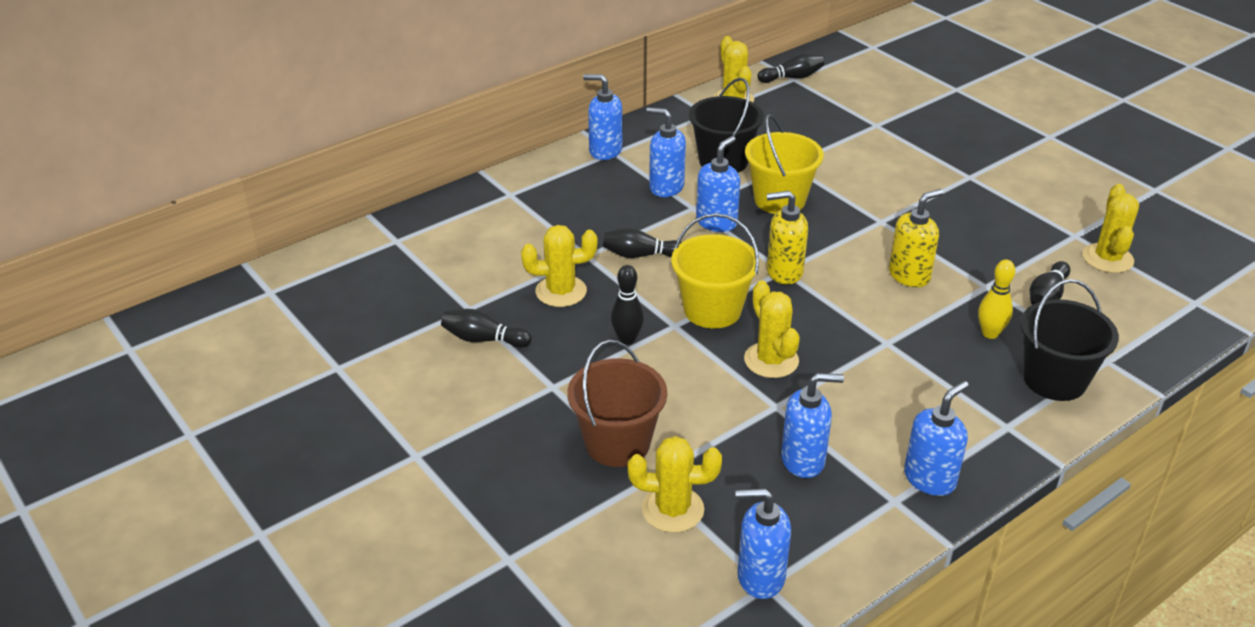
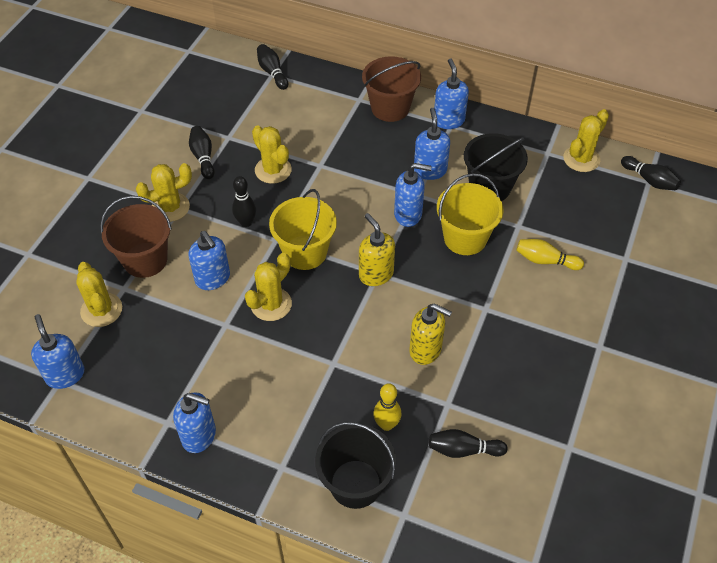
camera: 60 degrees right, 15 degrees up
black bowling pin [603,228,682,258] -> black bowling pin moved to [257,44,288,90]
blue soap dispenser [781,373,844,478] -> blue soap dispenser moved to [188,231,230,290]
yellow cactus [1083,184,1139,273] -> yellow cactus moved to [136,163,192,222]
none -> brown bucket [362,56,421,122]
none -> yellow bowling pin [516,239,584,270]

